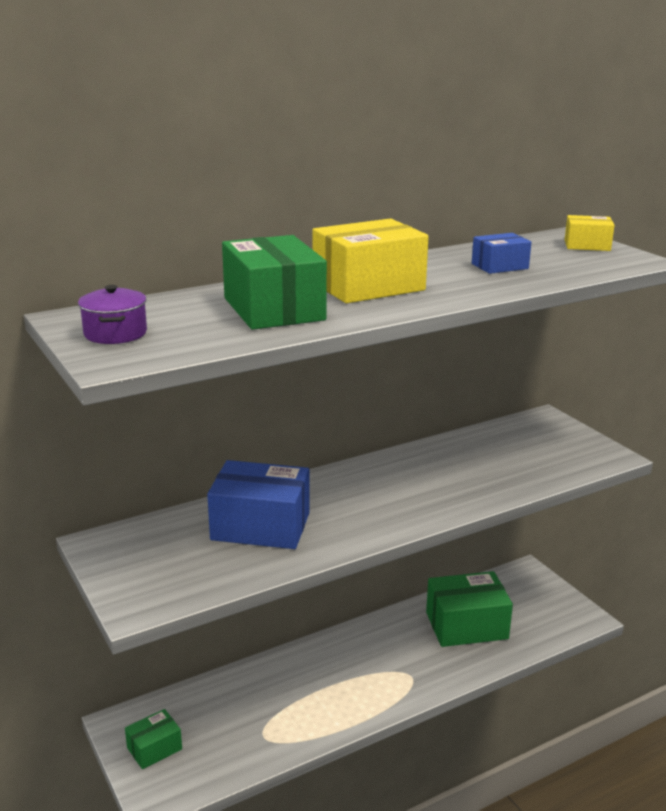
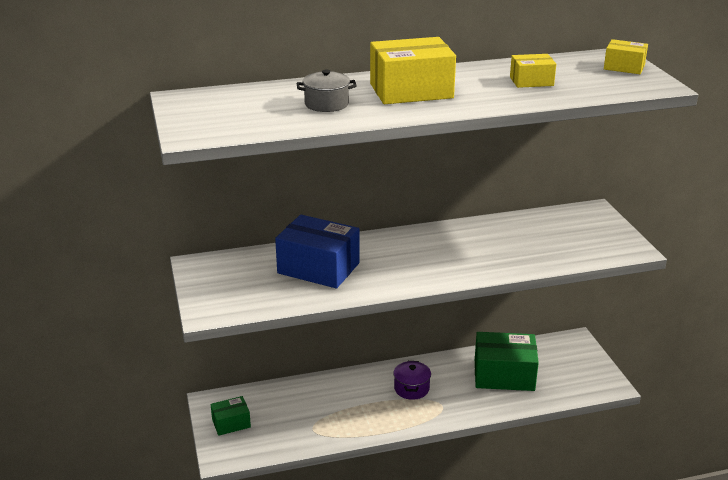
camera: 15 degrees right, 5 degrees up
purple pot [78,285,147,344] -> purple pot moved to [393,361,431,400]
green box [222,235,327,330] -> grey pot [297,70,357,112]
blue box [472,233,532,274] -> yellow box [510,54,556,88]

